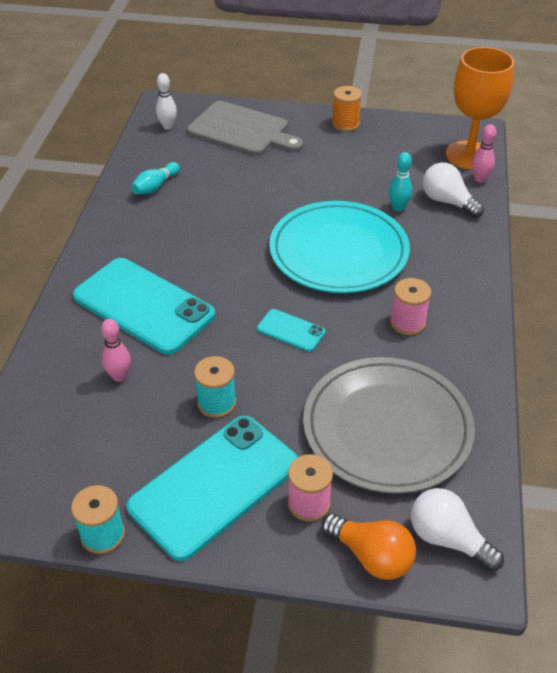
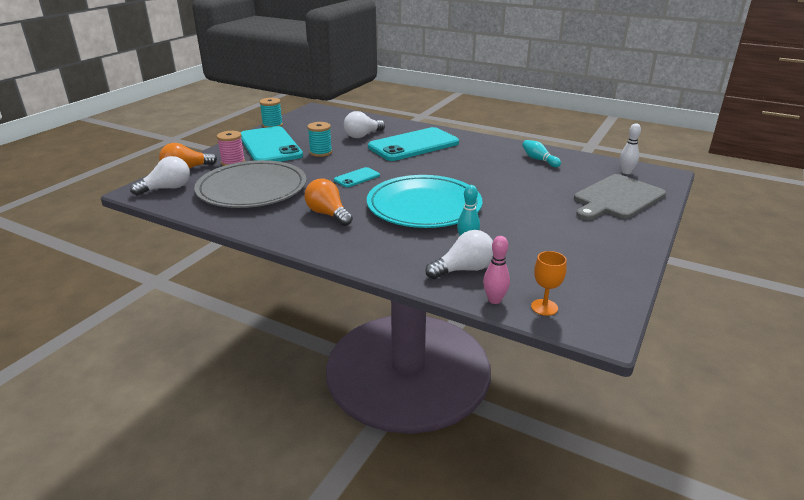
camera: 110 degrees right, 15 degrees down
pink bowling pin [101,319,131,382] -> white light bulb [344,111,385,138]
orange spool [332,86,362,132] -> none
pink spool [390,278,431,335] -> orange light bulb [305,179,353,226]
orange goblet [446,47,514,170] -> orange goblet [531,251,567,316], size x0.45

